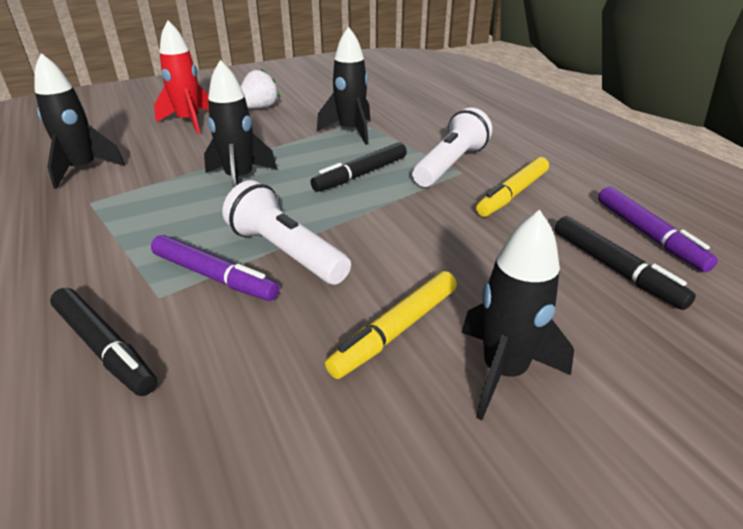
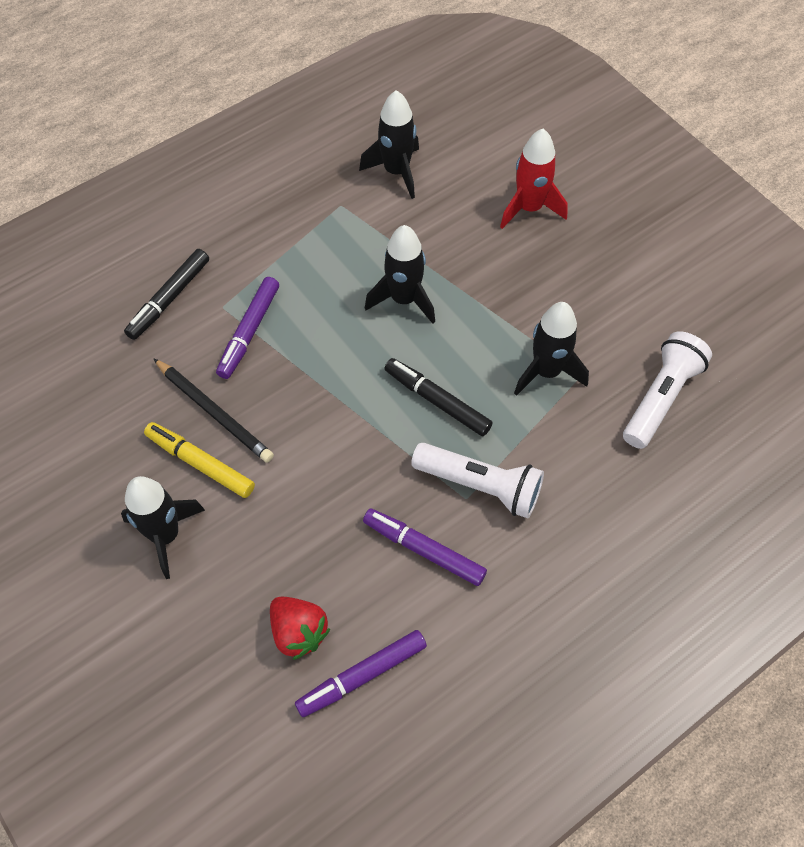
camera: 80 degrees right, 25 degrees up
white flashlight [222,180,351,285] -> white flashlight moved to [623,331,712,449]
white strawberry [241,69,280,109] -> none
yellow marker [476,157,549,217] -> purple marker [363,508,487,586]
black marker [555,216,696,310] -> red strawberry [270,596,330,660]
none -> black pencil [153,358,274,463]

